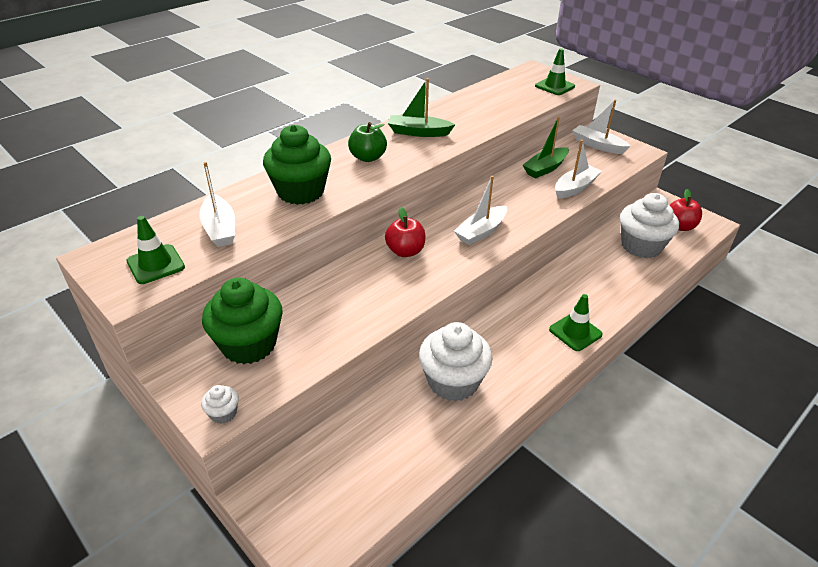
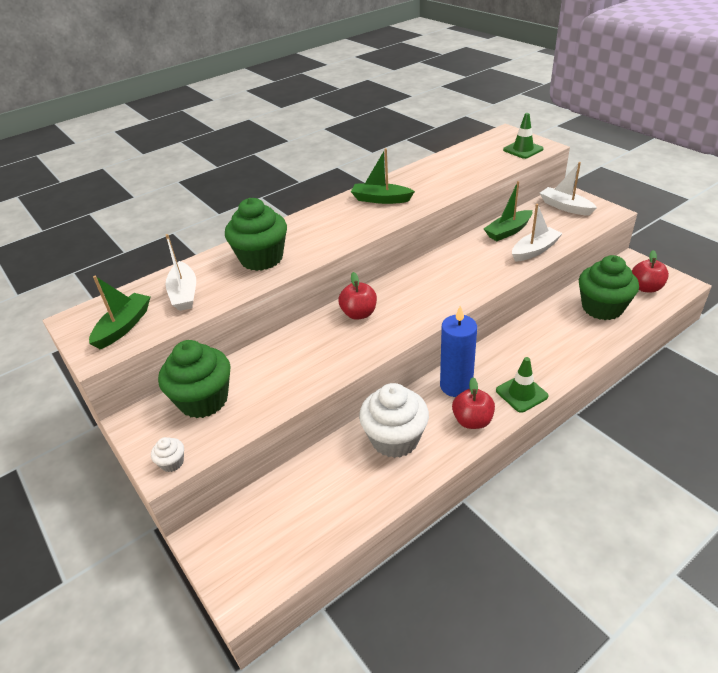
camera: 10 degrees right, 0 degrees up
green traffic cone [126,216,185,284] -> green boat [89,276,150,349]
green apple [348,122,387,162] -> none
white boat [454,176,507,245] -> none
white cupcake [620,193,679,258] -> green cupcake [579,255,639,320]
none -> blue candle [440,305,477,397]
none -> red apple [452,377,495,429]

